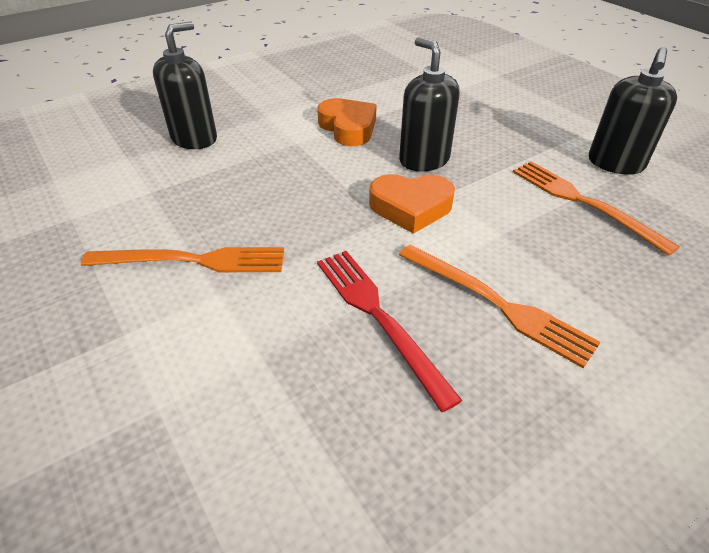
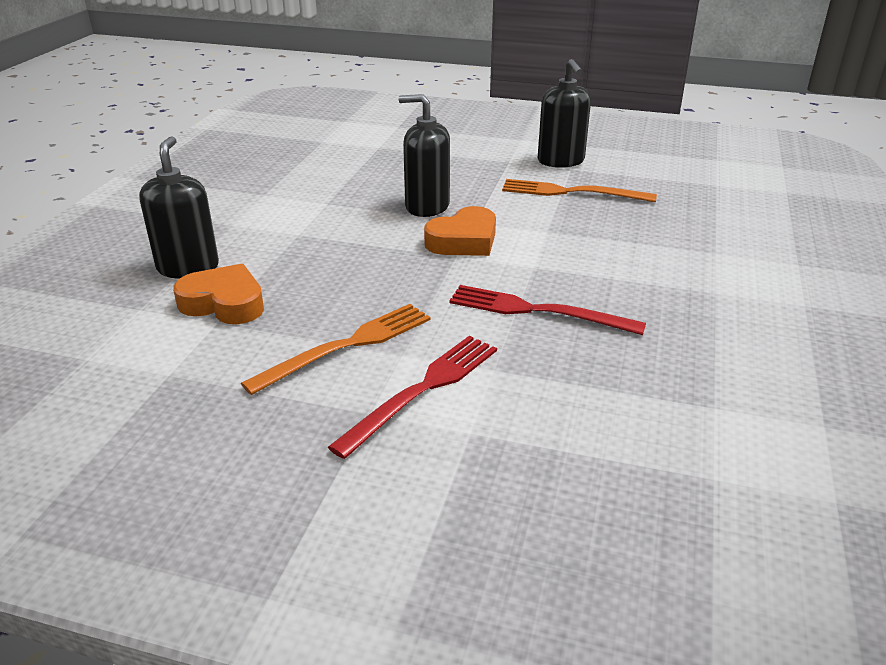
camera: 40 degrees left, 10 degrees down
orange heart [317,98,377,146] -> orange heart moved to [173,264,264,324]
orange fork [399,245,601,368] -> none
none -> red fork [328,336,497,459]

